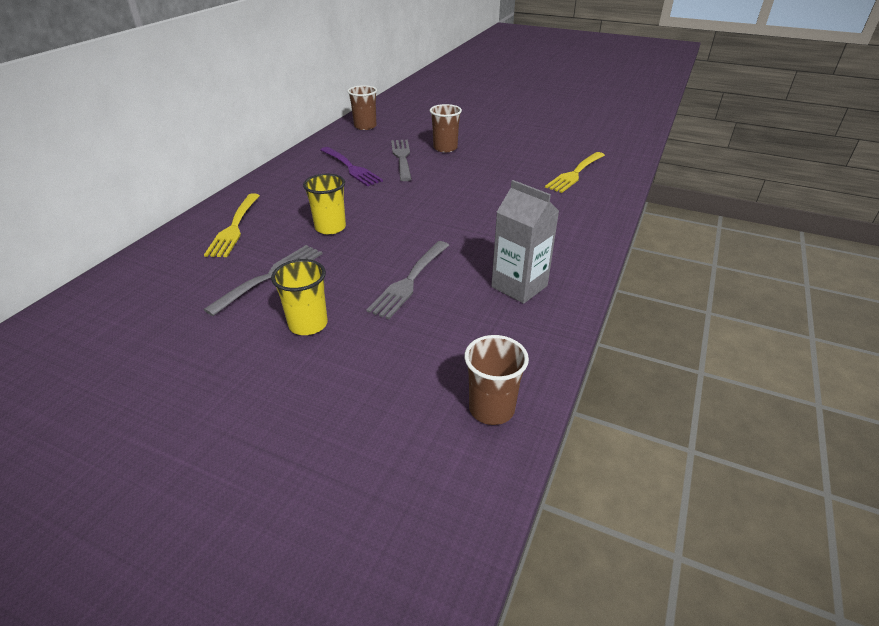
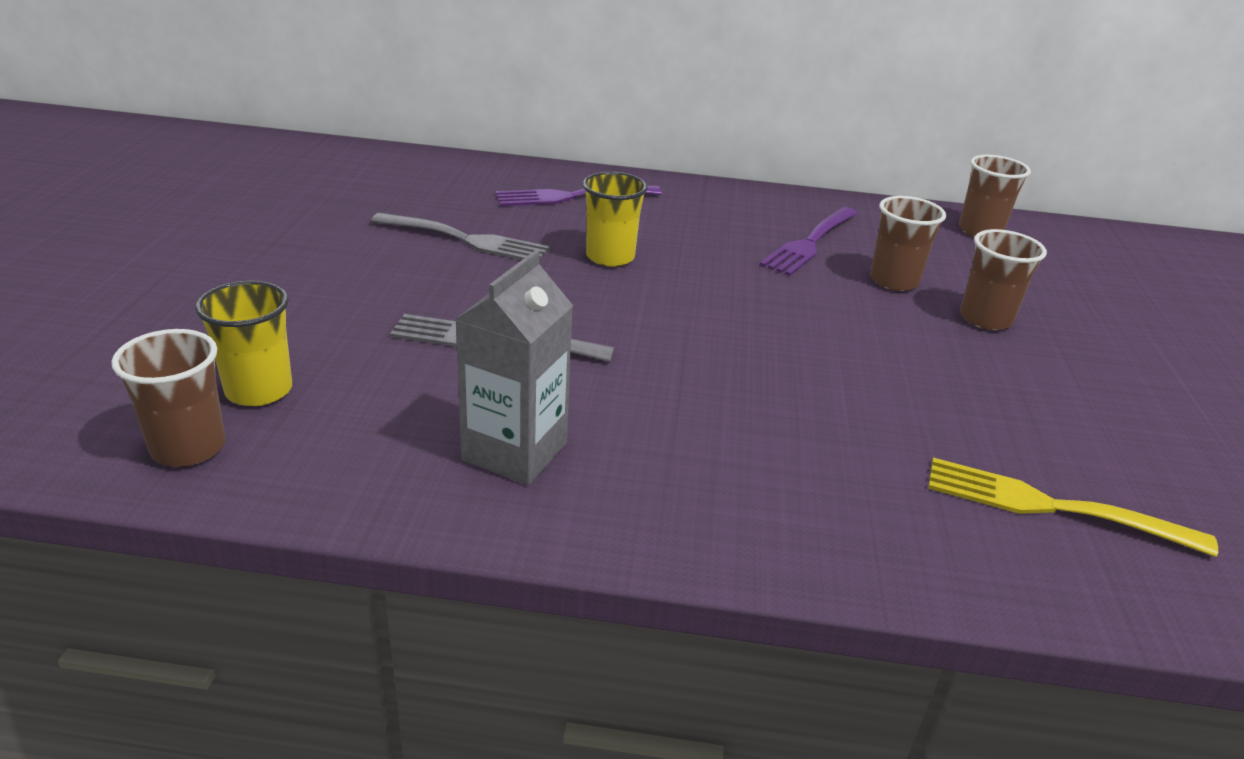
camera: 70 degrees right, 5 degrees down
yellow fork [204,193,260,257] -> purple fork [496,185,662,206]
yellow cup [271,259,328,335] -> yellow cup moved to [195,281,292,406]
grey fork [391,140,411,181] -> brown cup [870,196,946,291]

